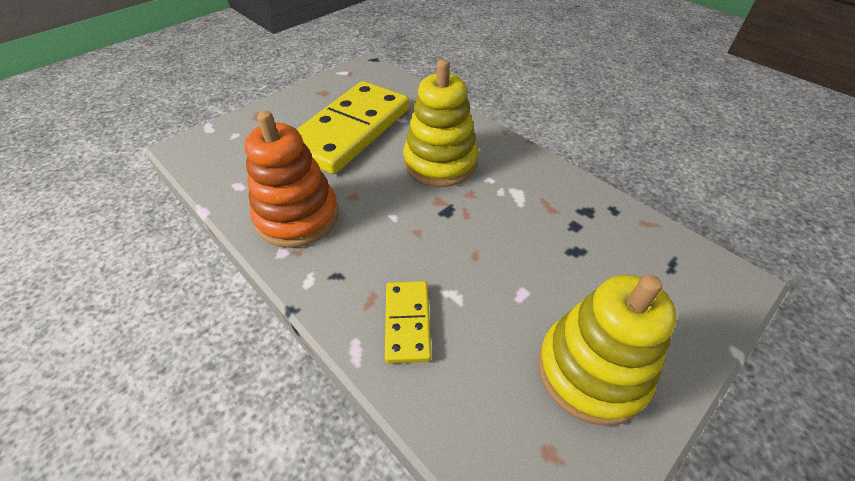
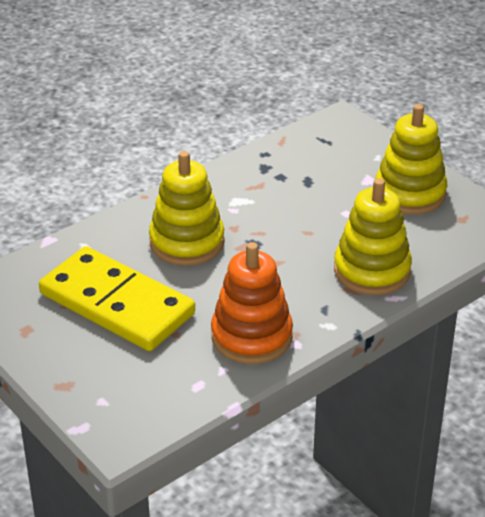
camera: 85 degrees left, 10 degrees down
yellow domino [385,281,431,363] -> yellow stacking toy [334,178,412,295]

